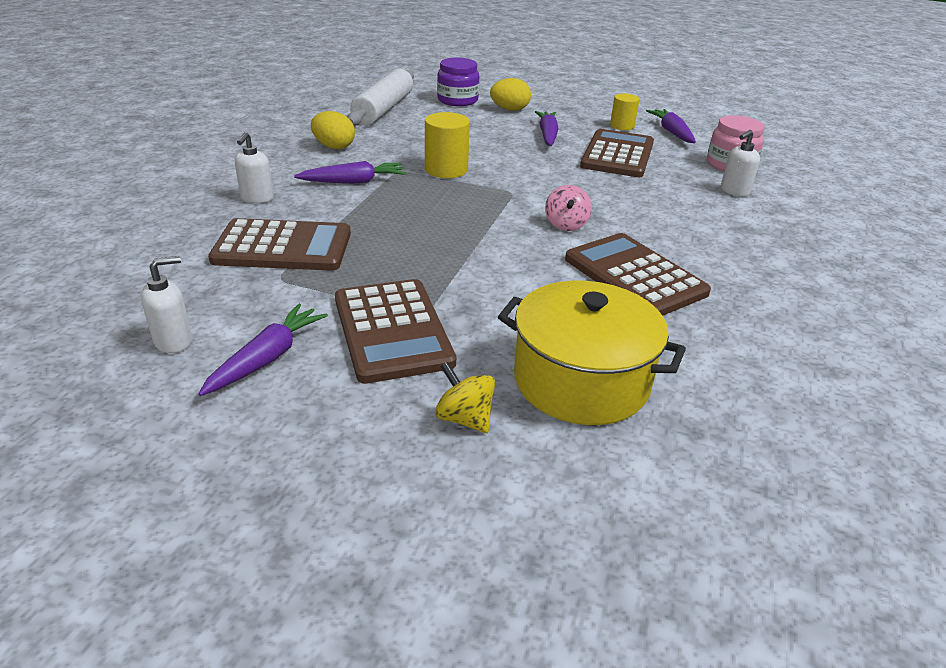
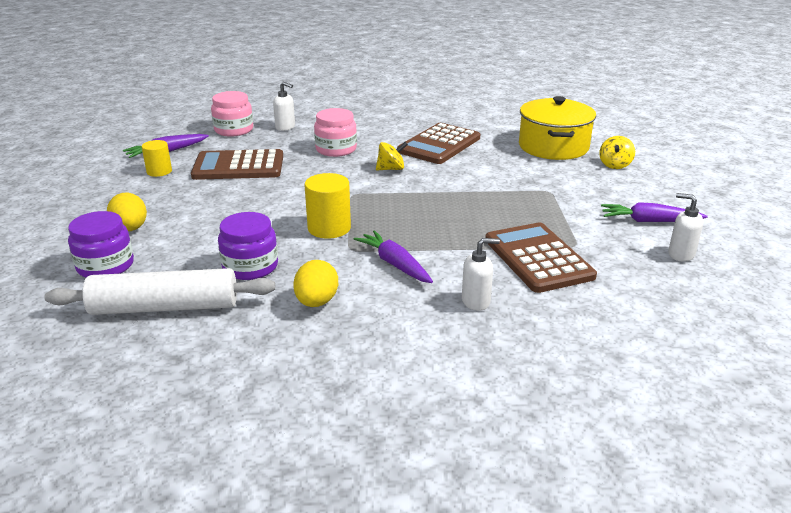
camera: 110 degrees left, 5 degrees down
brown calculator [335,279,456,384] -> none
purple carrot [535,111,559,146] -> none
pink spinning top [545,185,592,231] -> yellow spinning top [376,142,408,170]
none -> purple jar [218,212,278,280]
none -> pink jar [314,108,357,157]

